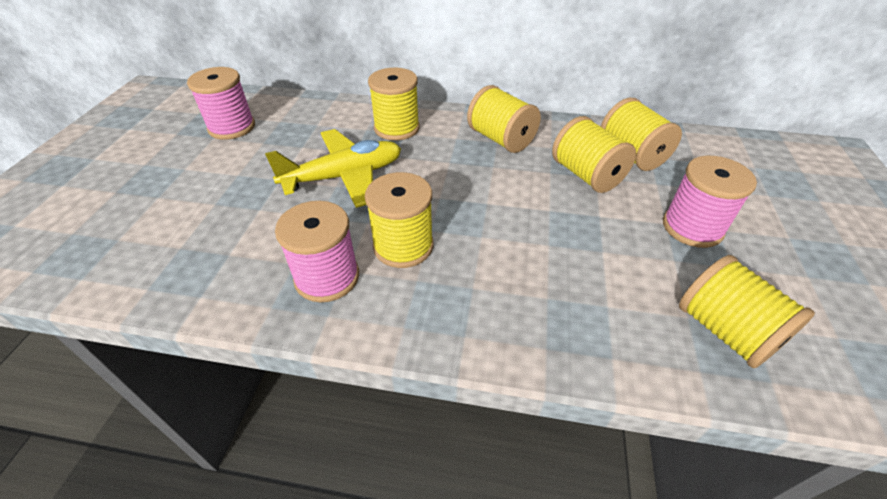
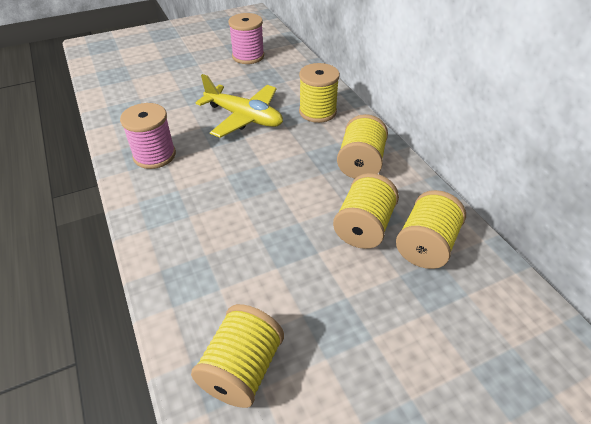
camera: 55 degrees right, 0 degrees up
yellow spool [365,172,433,268] -> none
pink spool [663,156,757,248] -> none

